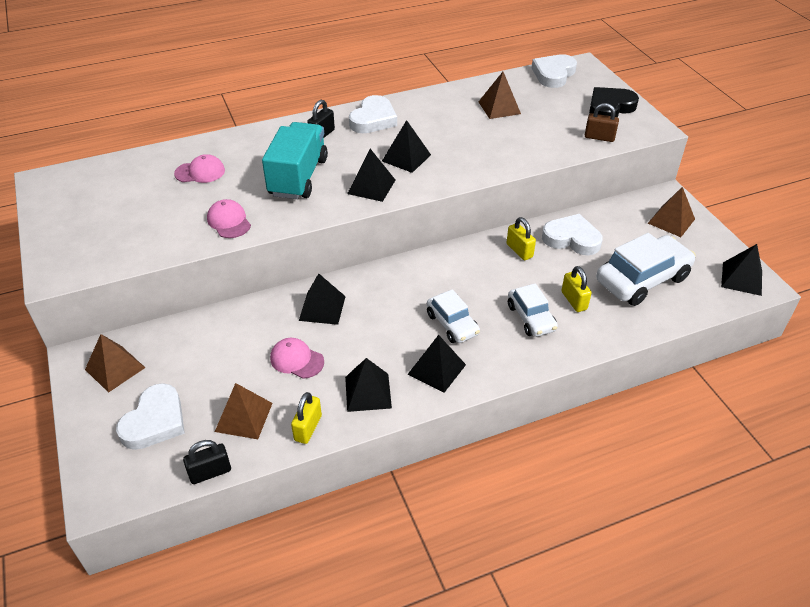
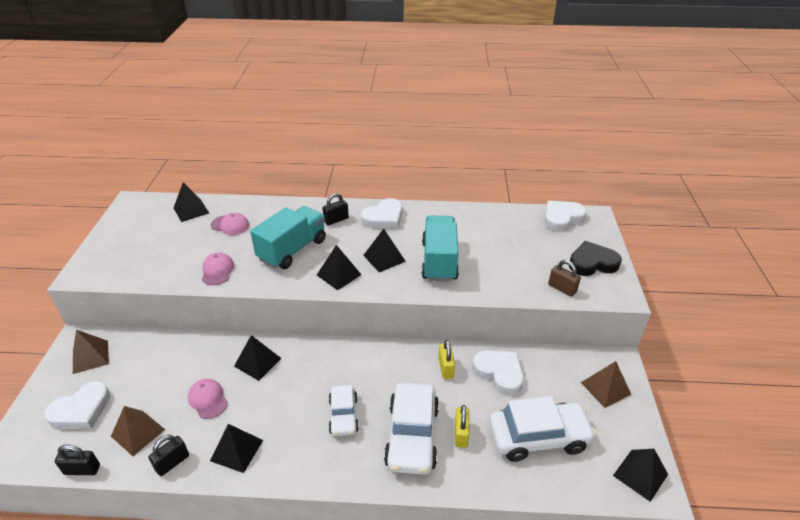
camera: 25 degrees right, 5 degrees down
yellow padlock [291,392,322,444] -> black padlock [148,435,189,476]
black pyramid [408,335,466,393] -> black pyramid moved to [174,182,209,222]
brown pyramid [478,72,521,119] -> none
white car [508,283,558,337] -> white car [384,382,439,475], size x1.68
none -> turquoise truck [421,216,459,282]

